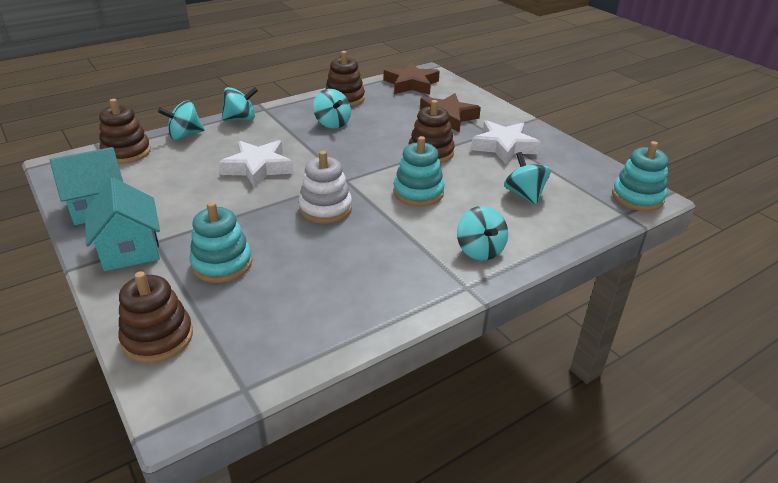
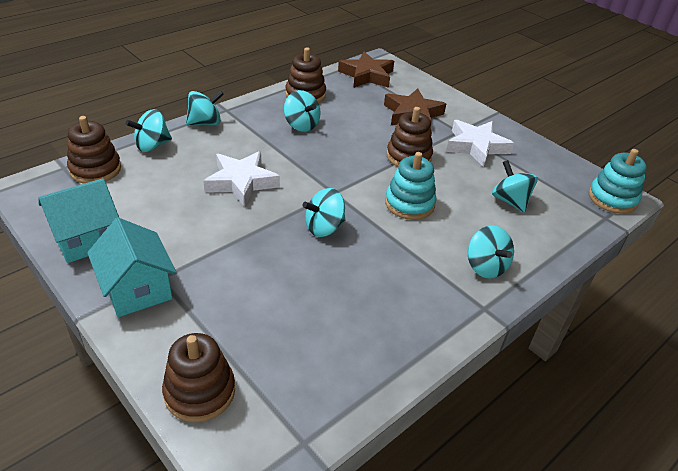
camera: 10 degrees left, 5 degrees up
turquoise stacking toy [189,202,252,283] -> none
white stacking toy [299,151,352,224] -> turquoise spinning top [302,188,346,237]

